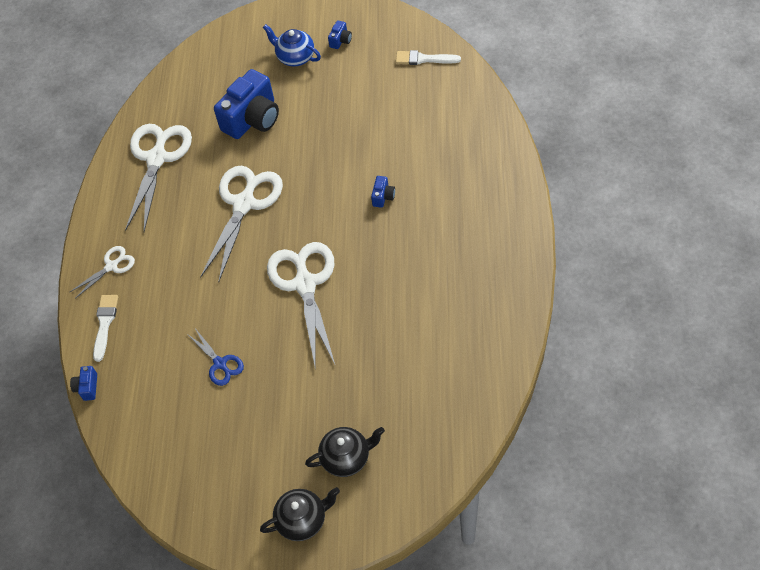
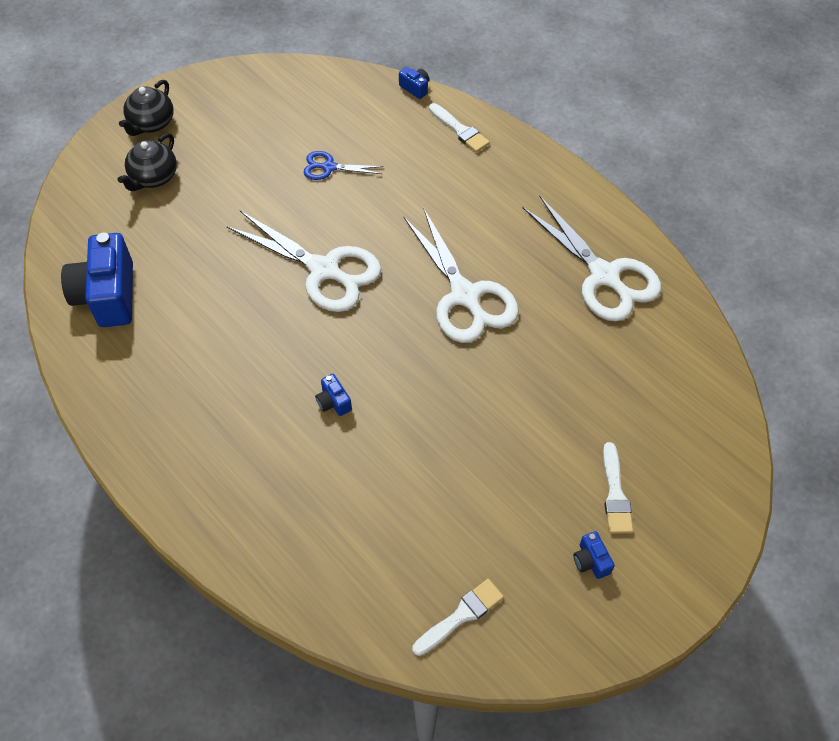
camera: 130 degrees right, 0 degrees up
white scissors [69,246,135,299] -> none
blue camera [214,69,279,139] -> blue camera moved to [61,233,133,327]
blue teapot [263,24,321,66] -> white brush [603,442,633,534]

